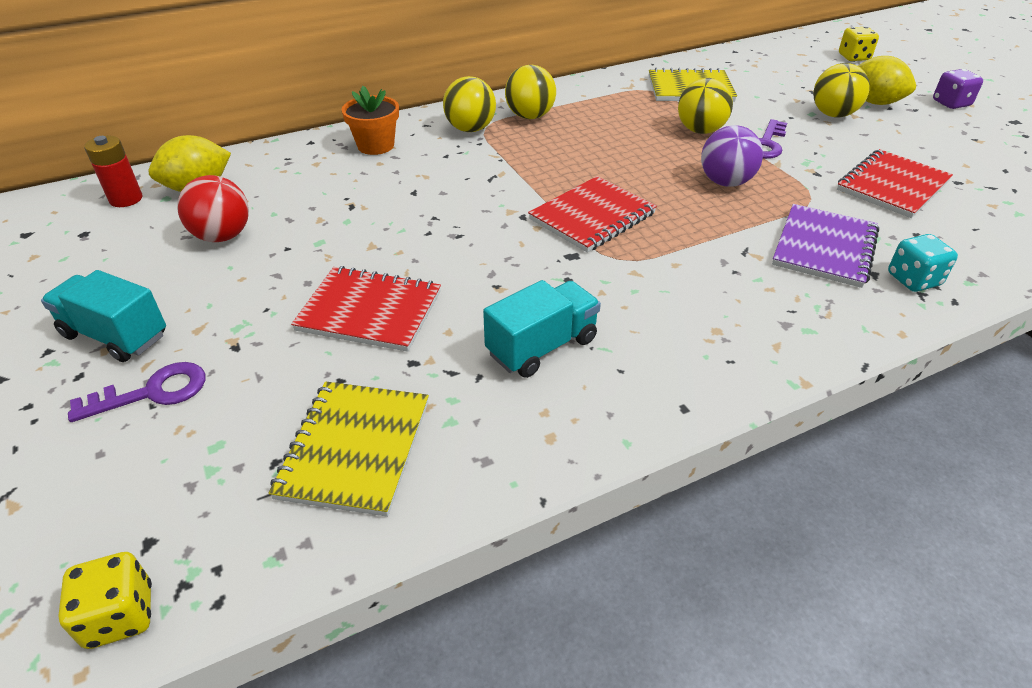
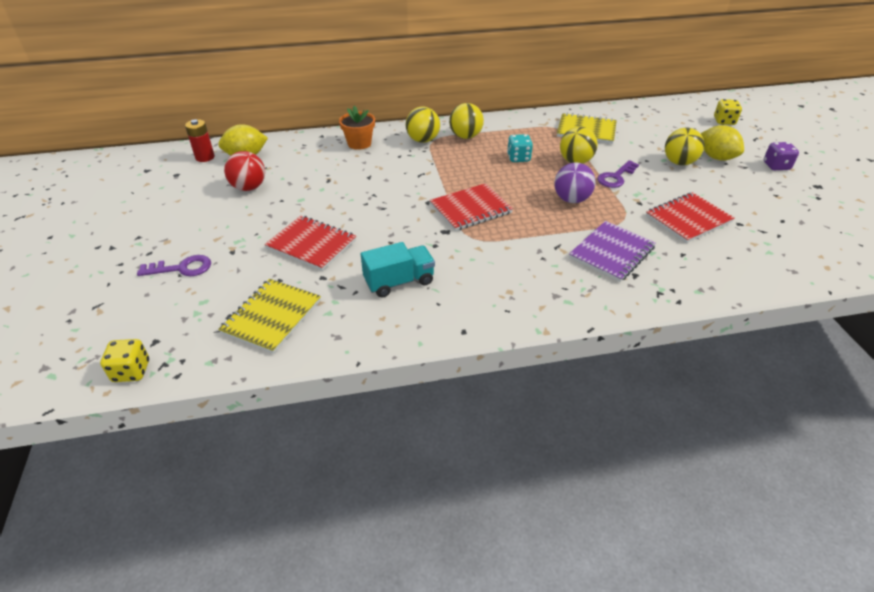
camera: 15 degrees right, 0 degrees up
turquoise truck [41,270,166,362] -> none
turquoise dice [888,234,958,292] -> turquoise dice moved to [507,134,533,162]

